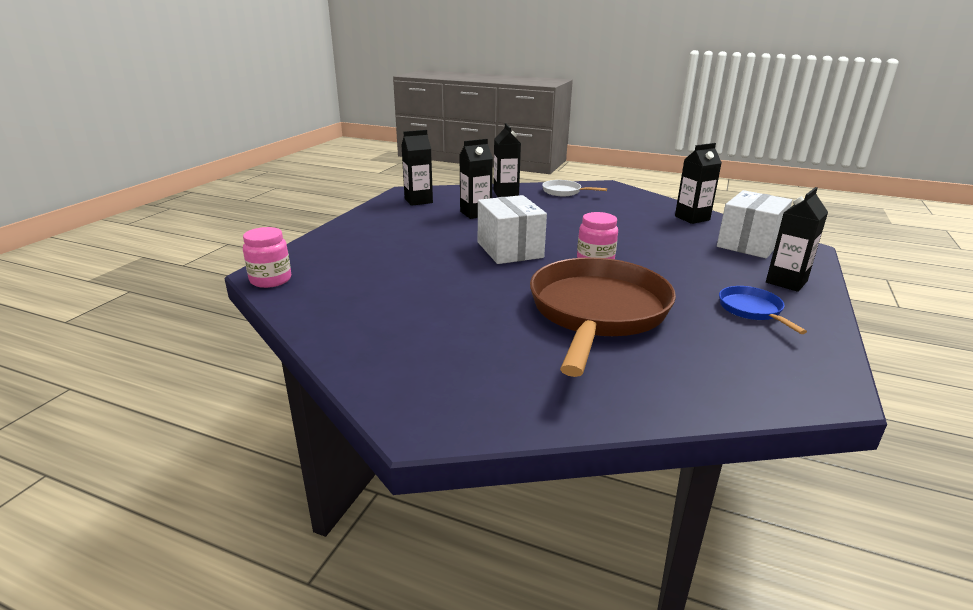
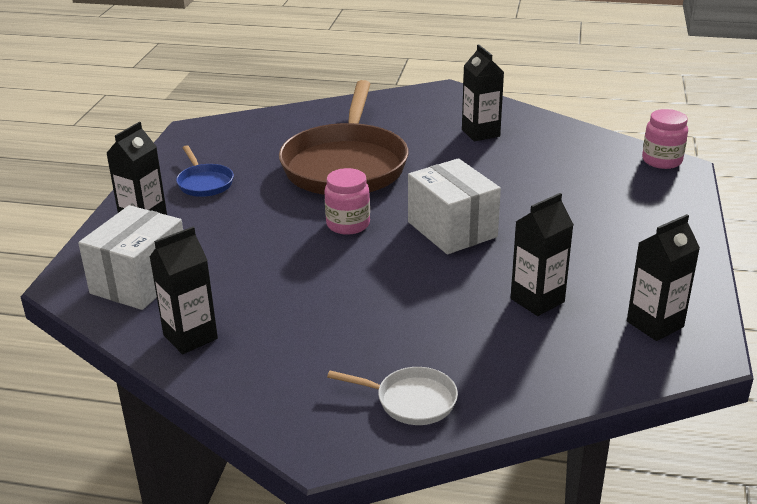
camera: 170 degrees right, 5 degrees up
black carton [493,123,521,197] -> black carton moved to [462,44,504,141]

